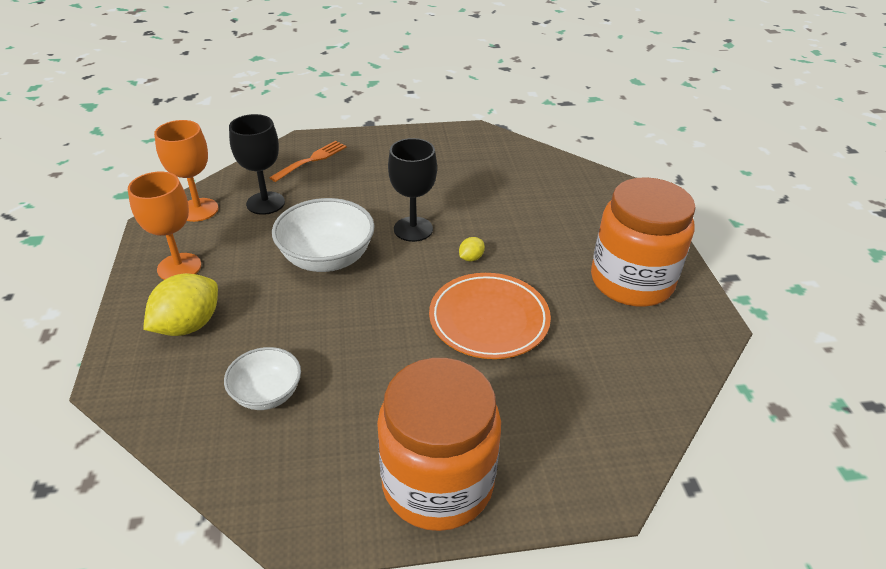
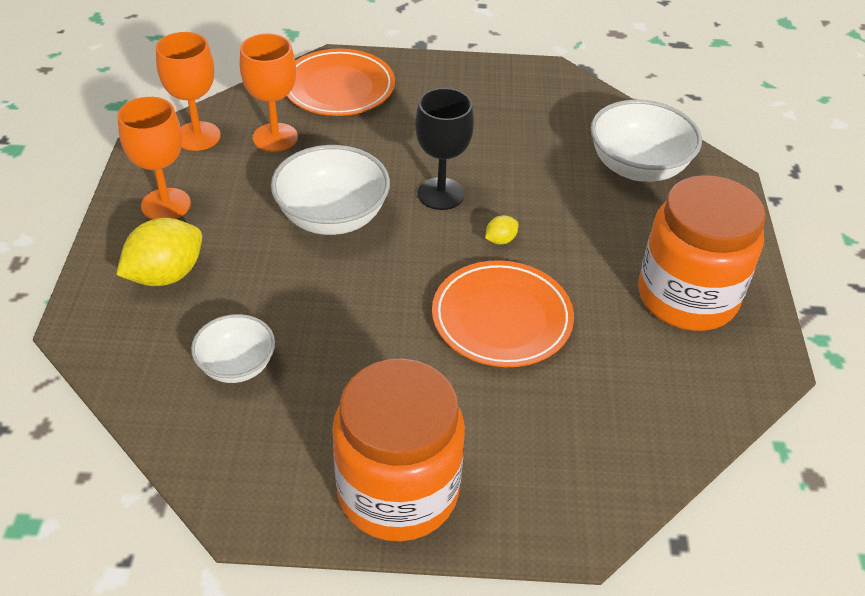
camera: 10 degrees right, 5 degrees up
black goblet [229,114,285,215] -> orange goblet [240,34,298,152]
orange fork [269,141,347,182] -> orange plate [286,49,395,116]
none -> white bowl [591,100,702,182]

